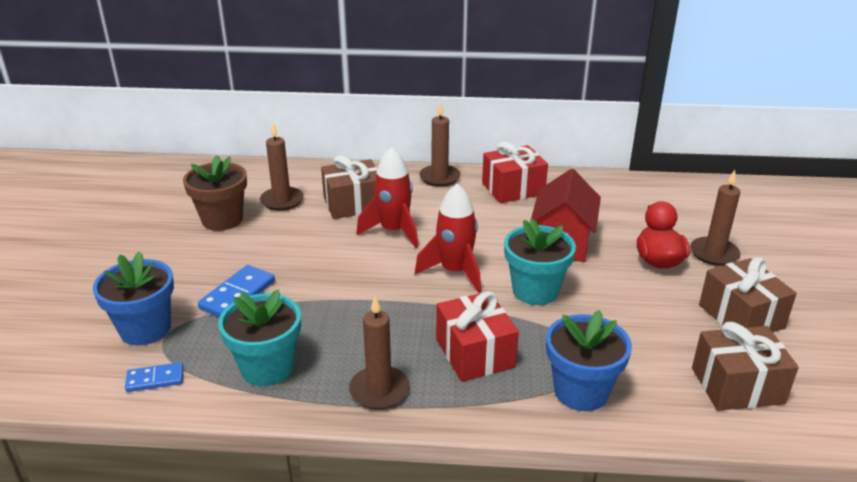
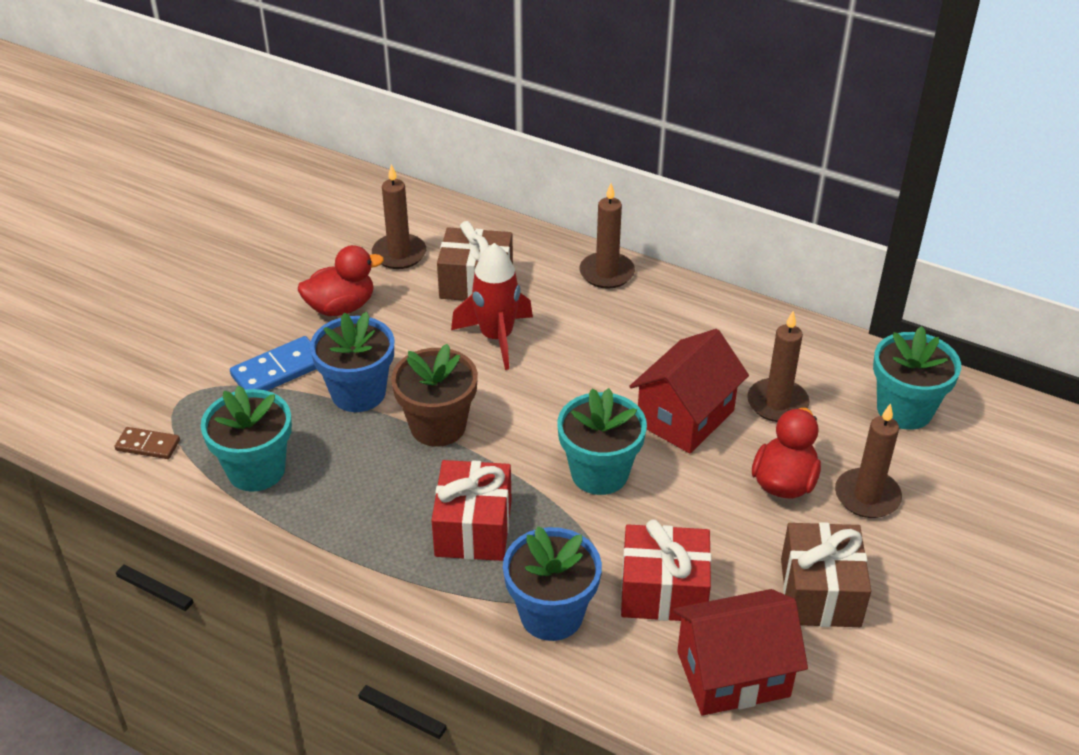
camera: 25 degrees right, 10 degrees up
blue flower pot [93,251,174,345] -> blue flower pot moved to [310,312,394,412]
blue domino [125,362,184,392] -> brown domino [115,427,180,459]
brown flower pot [183,155,247,231] -> brown flower pot moved to [391,344,478,447]
brown candle [349,296,410,410] -> brown candle moved to [747,311,809,422]
red rocket [415,183,481,293] -> none
red gift [482,142,548,203] -> red gift moved to [621,519,711,621]
brown gift [692,322,799,411] -> red house [673,589,808,716]
none -> red duck [298,245,384,316]
none -> turquoise flower pot [873,326,961,430]

